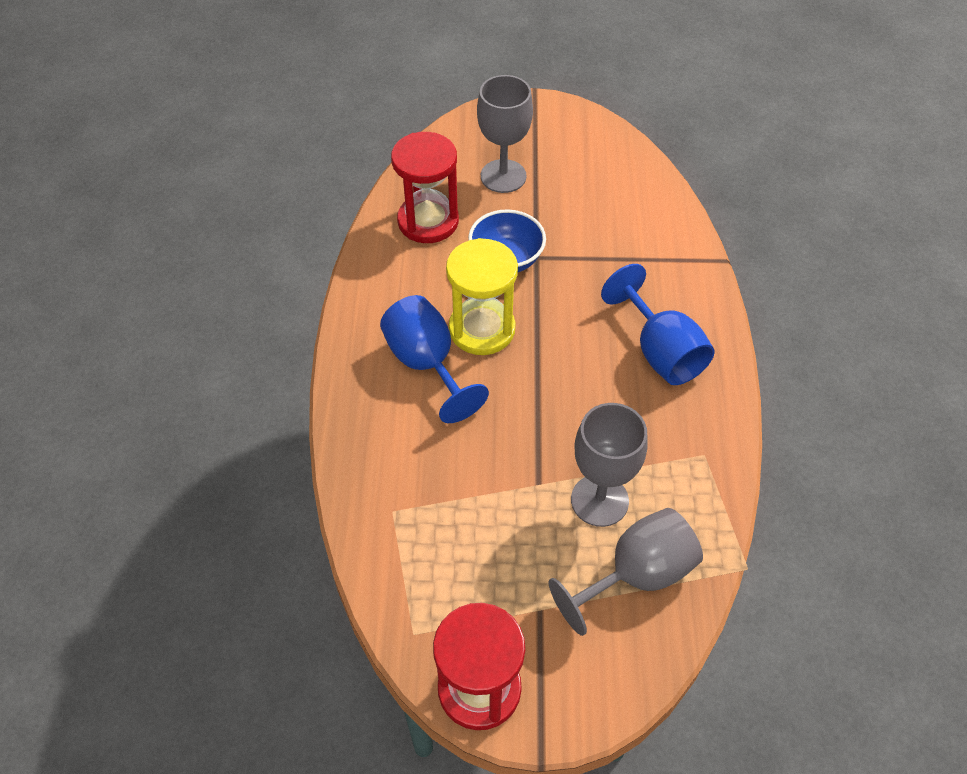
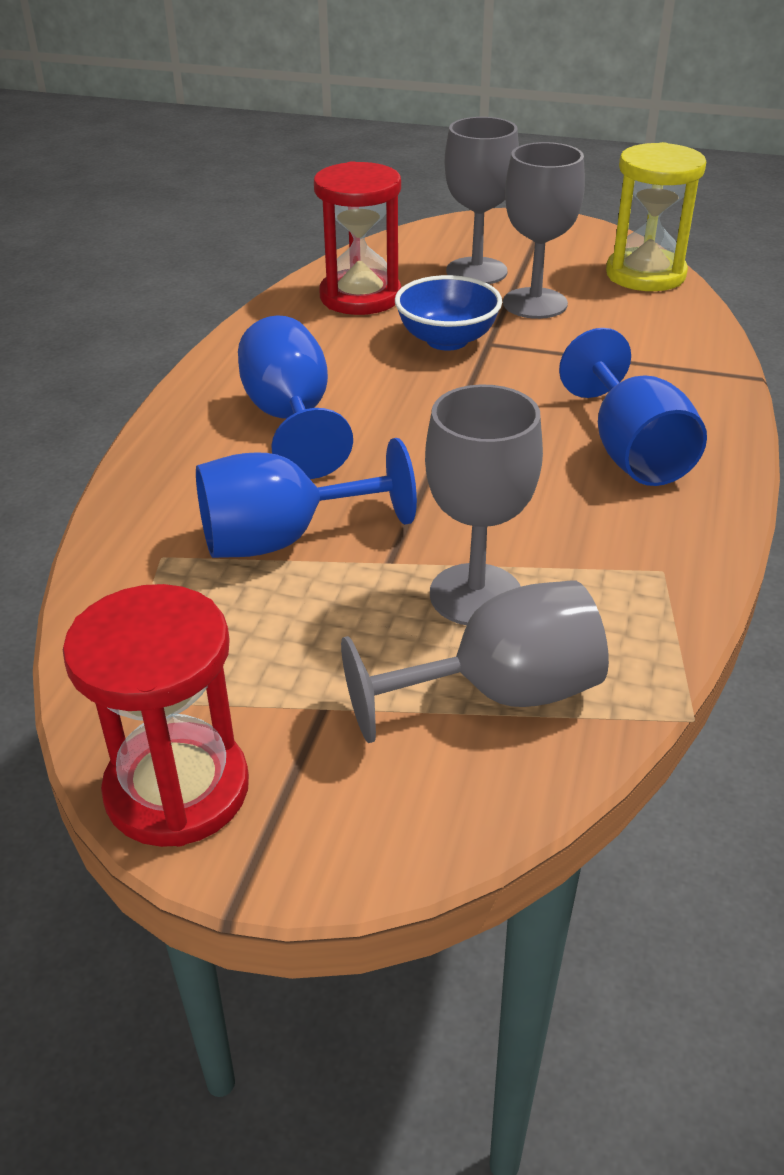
camera: 15 degrees right, 15 degrees down
yellow hourglass [446,238,518,355] -> yellow hourglass moved to [606,142,706,291]
none -> blue goblet [196,438,417,558]
none -> grey goblet [503,142,585,319]

